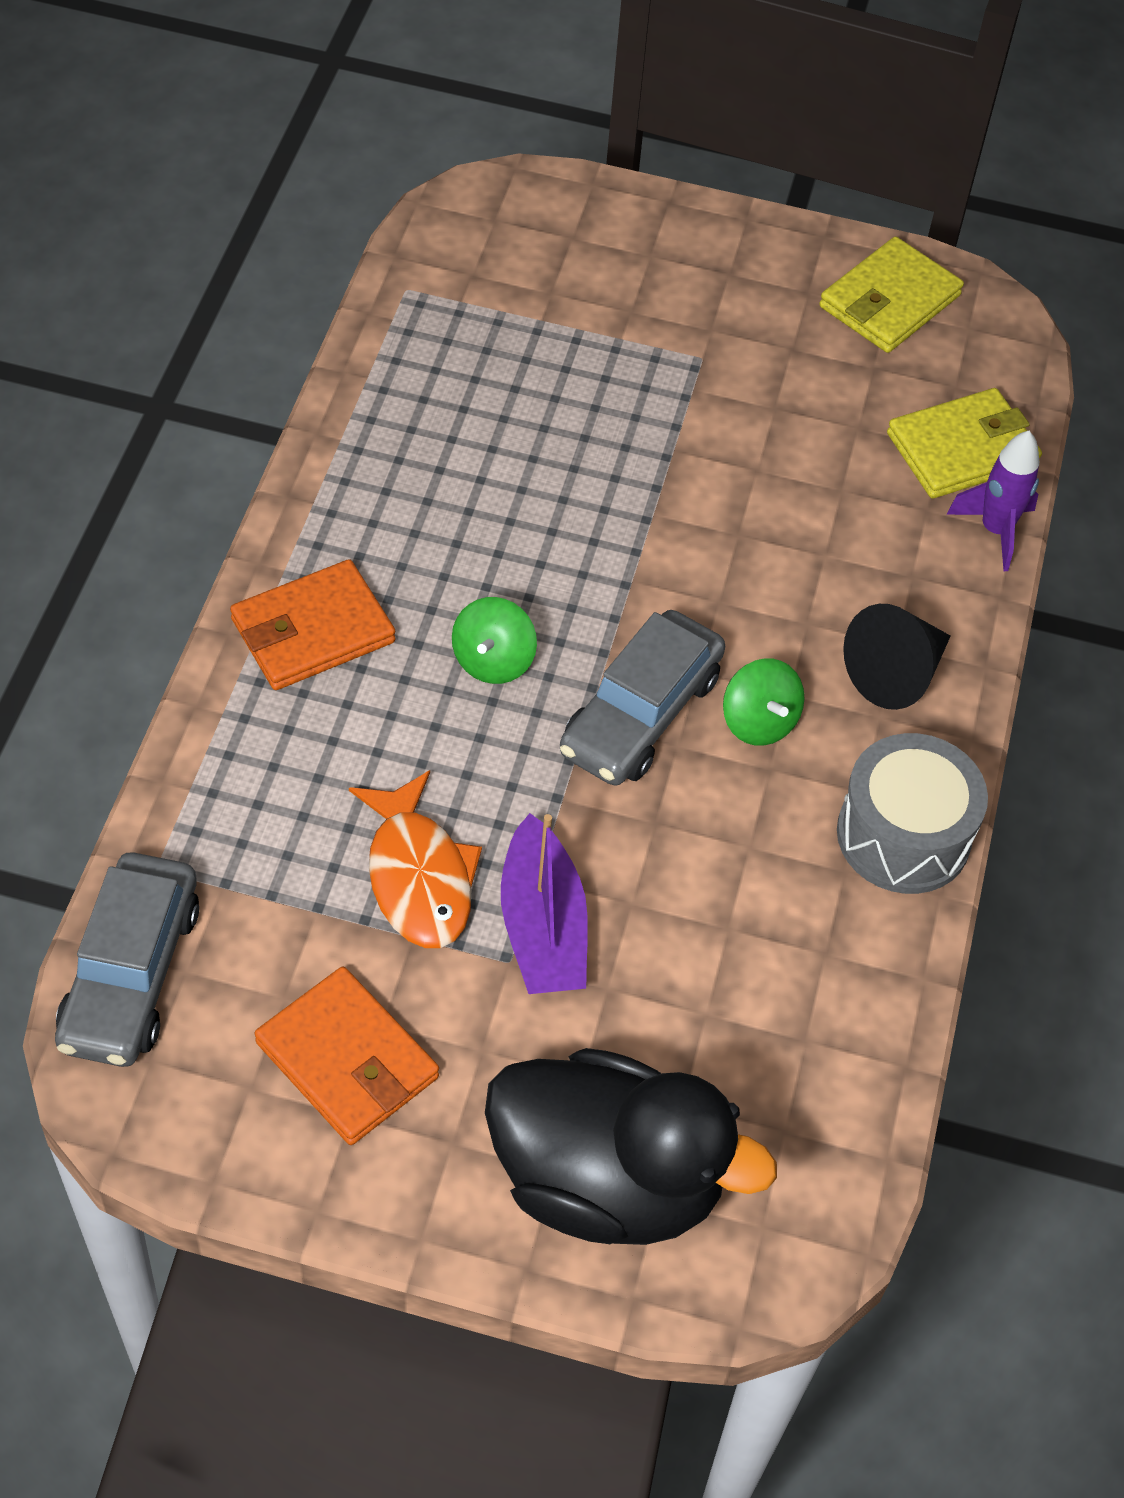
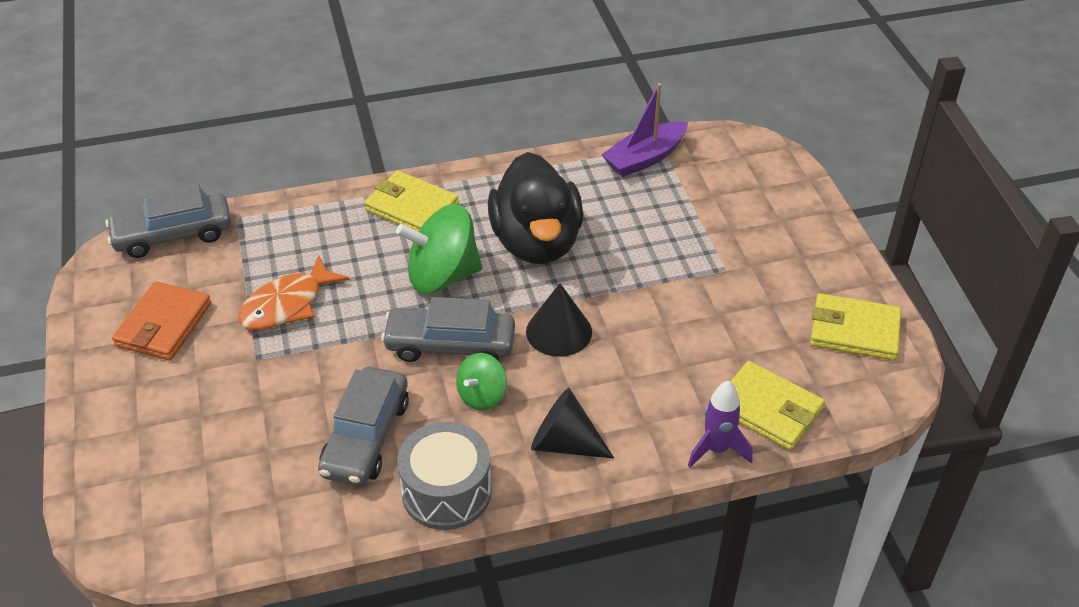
camera: 65 degrees right, 10 degrees down
orange wallet [230,559,396,690] -> yellow wallet [364,171,459,232]
green spinning top [452,597,537,684] -> green spinning top [396,204,482,294], size x1.83
black duck [485,1048,777,1245] -> black duck moved to [488,152,583,264]
purple boat [501,813,588,994] -> purple boat moved to [601,83,688,177]
none -> grey car [318,367,409,486]
none -> black cone [526,283,592,357]

